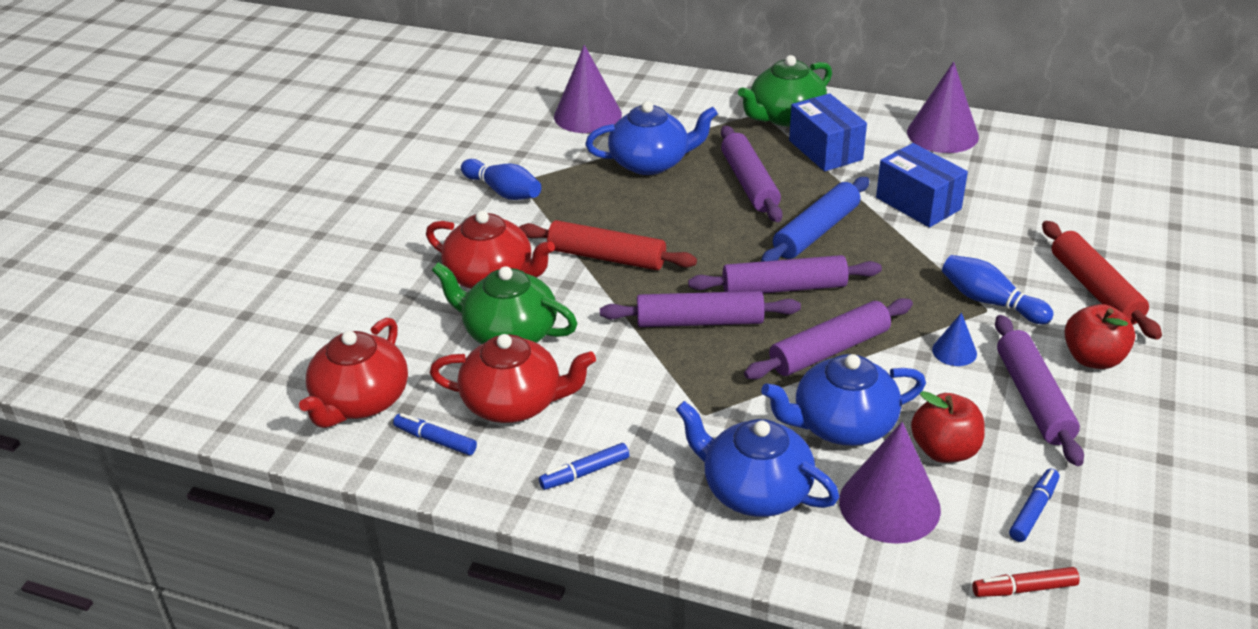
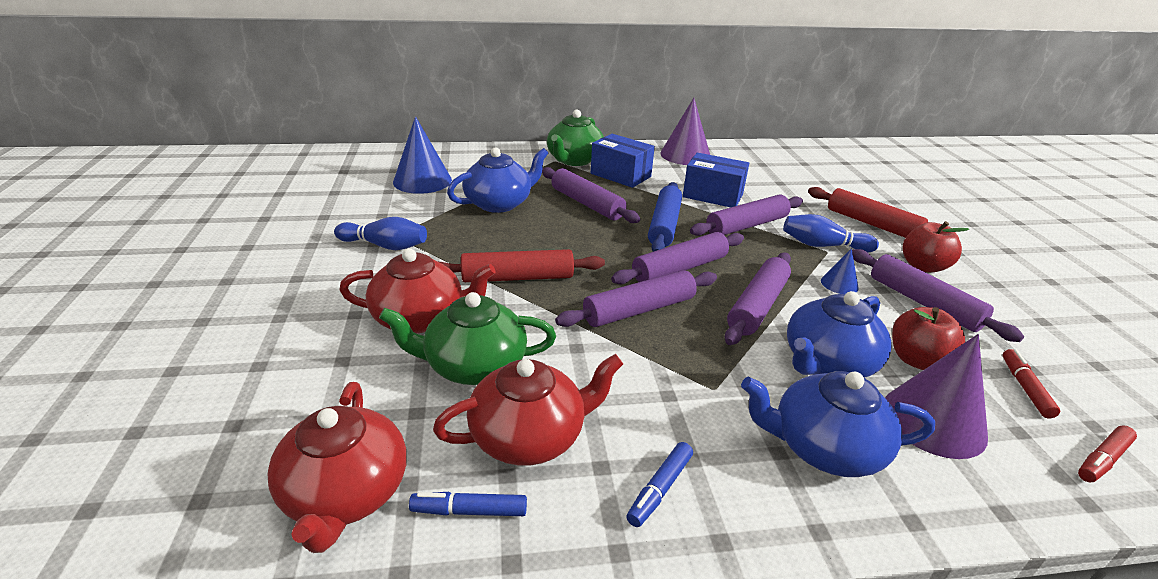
camera: 30 degrees left, 5 degrees down
purple cone [554,45,622,133] -> blue cone [393,116,452,194]
blue marker [1009,469,1060,542] -> red marker [1003,349,1060,418]
none -> purple rolling pin [690,195,803,236]

